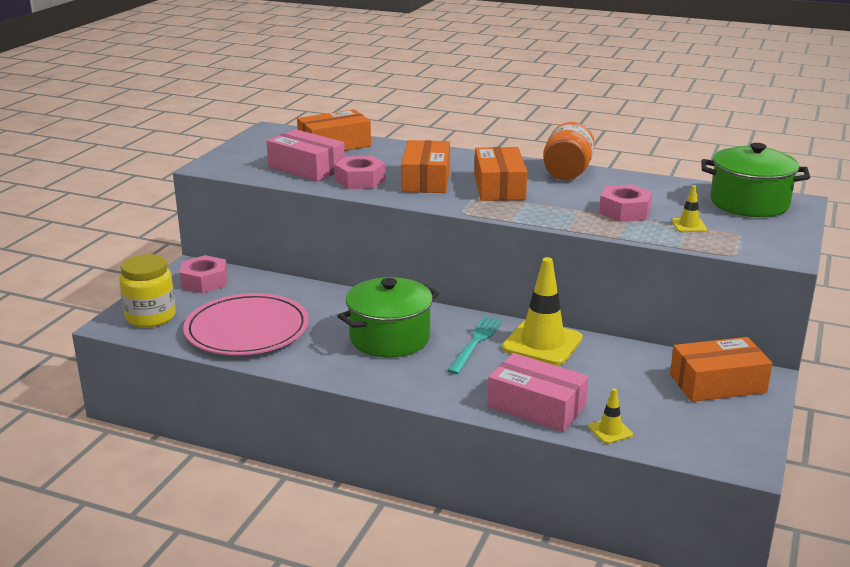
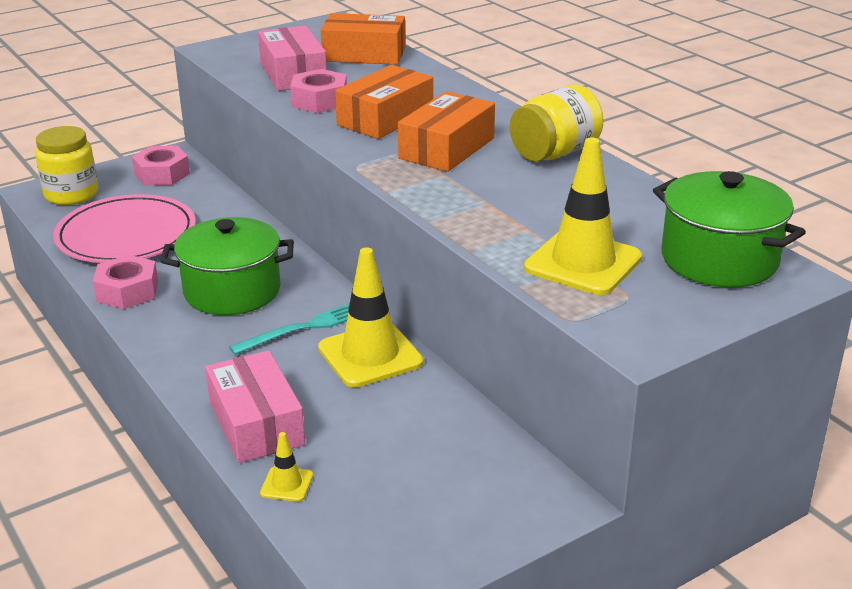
camera: 35 degrees right, 5 degrees up
orange jar [543,122,595,180] -> yellow jar [510,84,604,162]
pink nut [599,184,652,222] -> pink nut moved to [93,254,158,309]
orange box [670,337,773,402] -> none
yellow traffic cone [672,185,707,232] -> yellow traffic cone [524,137,642,295], size x2.18

